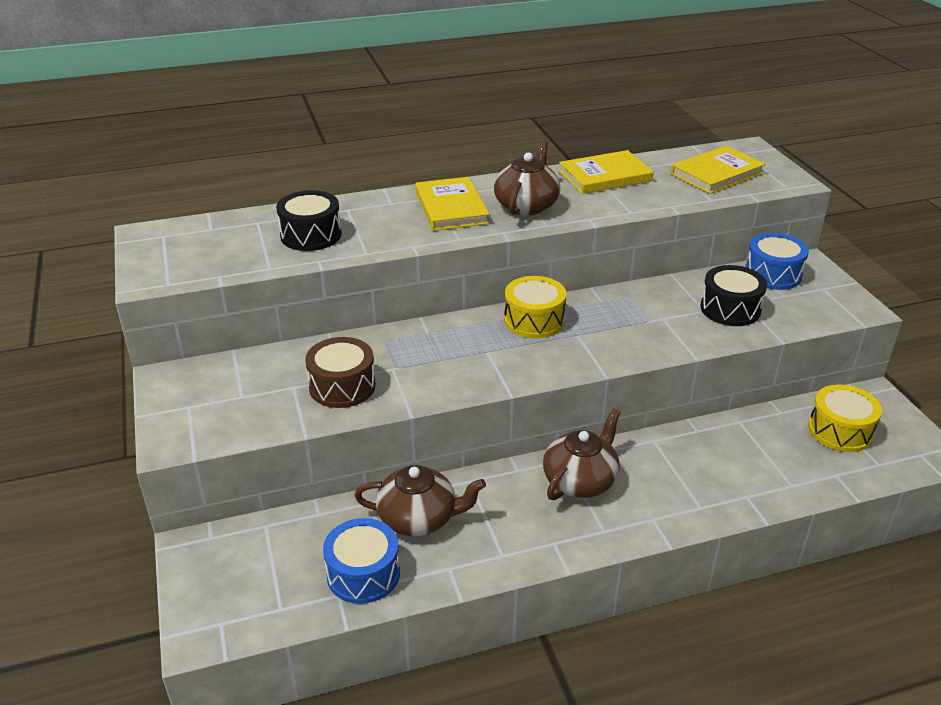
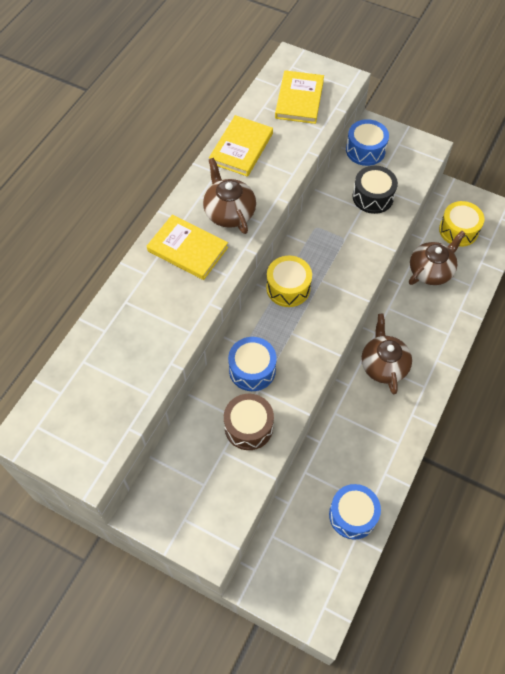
camera: 45 degrees left, 25 degrees up
black drum [276,190,342,251] -> none
brown teapot [354,465,486,536] -> brown teapot moved to [409,231,466,285]
none -> blue drum [228,337,277,391]

